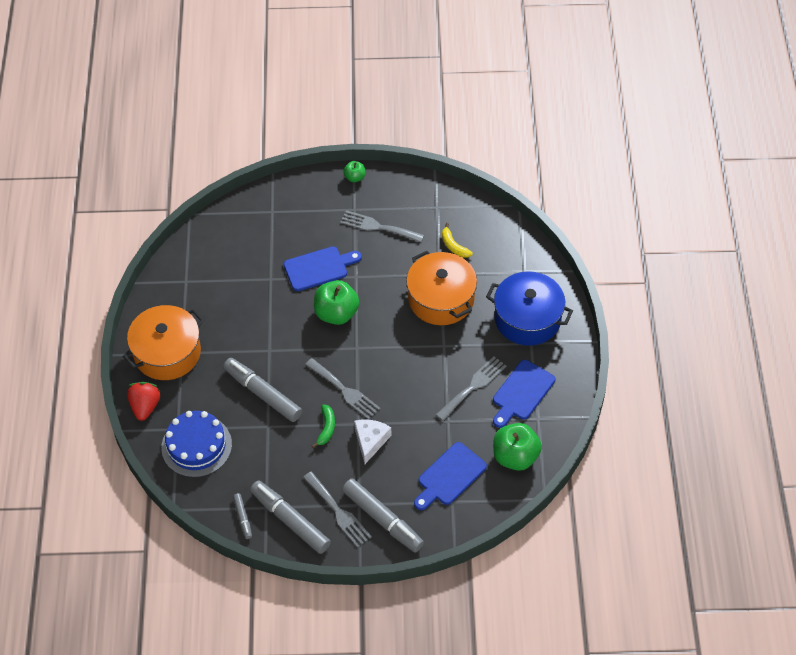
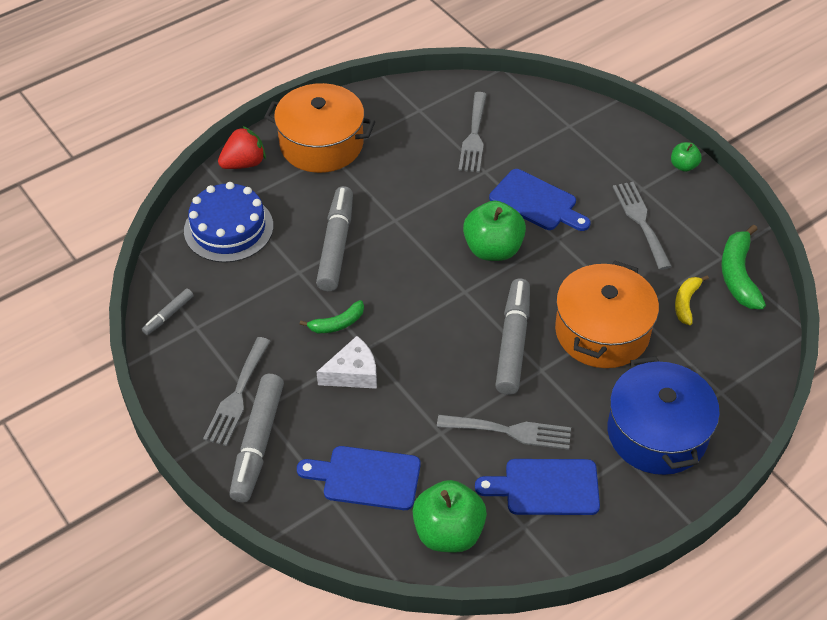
camera: 55 degrees right, 5 degrees down
grey marker [250,481,331,554] -> grey marker moved to [495,278,530,395]
grey fork [305,358,381,420] -> grey fork moved to [458,92,487,173]
none -> green banana [721,225,766,309]

